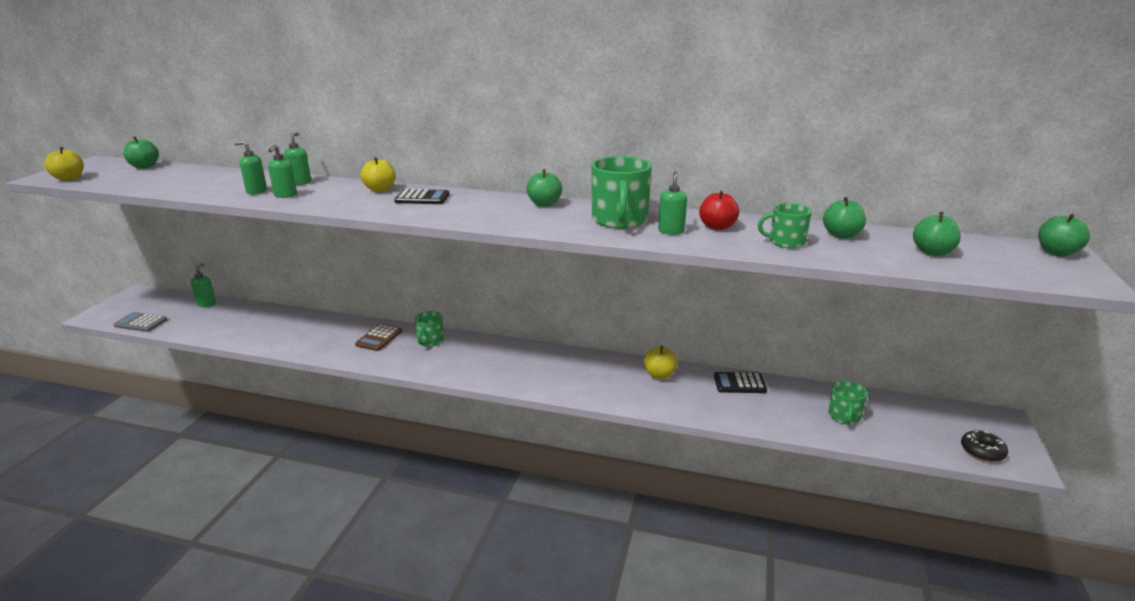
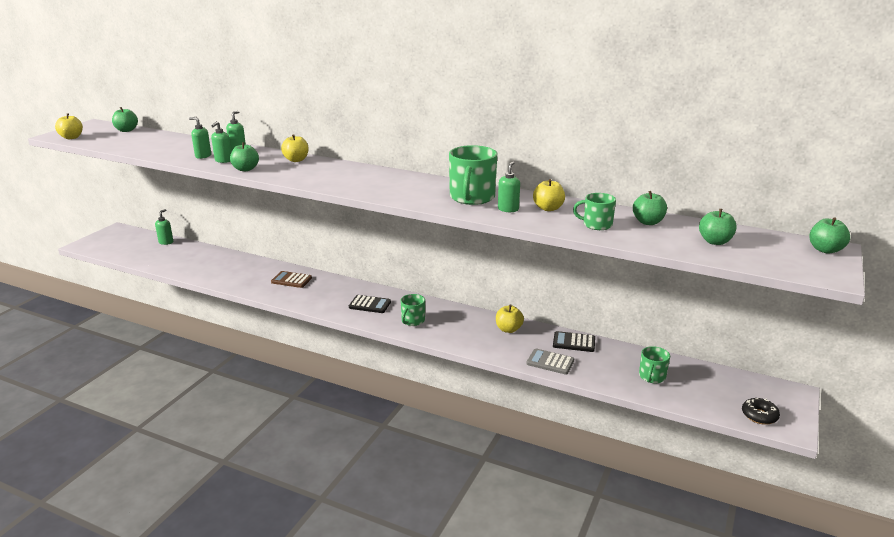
camera: 10 degrees right, 0 degrees up
grey calculator [113,312,167,332] -> grey calculator moved to [527,348,574,375]
brown calculator [355,324,402,351] -> brown calculator turned 75 degrees clockwise [271,271,312,288]
black calculator [394,189,450,204] -> black calculator moved to [349,295,391,313]
green mug [415,311,444,347] -> green mug moved to [401,294,425,326]
green apple [527,169,562,207] -> green apple moved to [230,142,259,171]
red apple [699,191,739,230] -> yellow apple [533,179,565,211]

